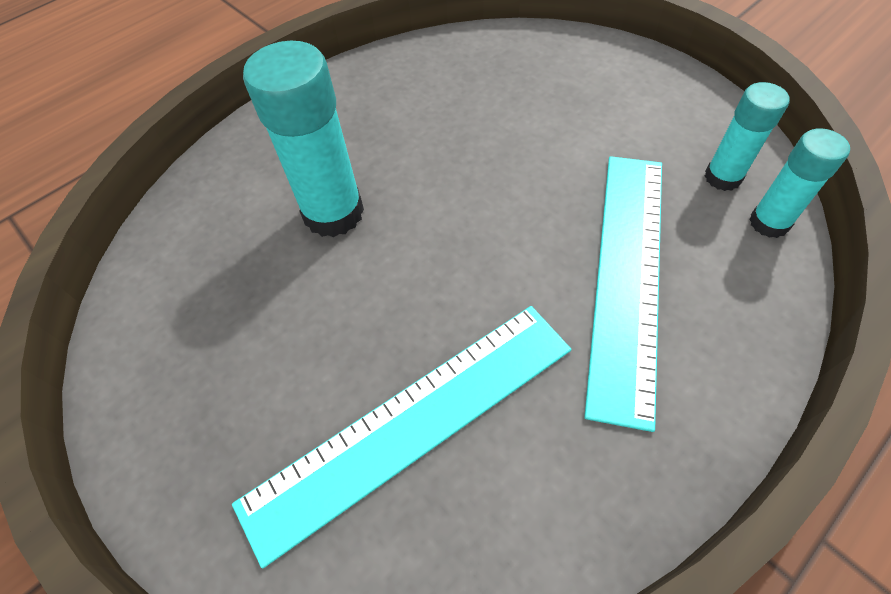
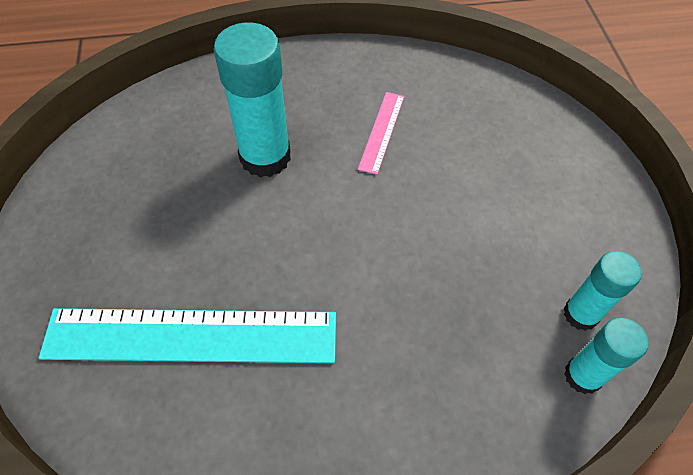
camera: 30 degrees right, 0 degrees up
turquoise ruler [584,156,662,432] -> none
none -> pink ruler [358,92,404,175]

